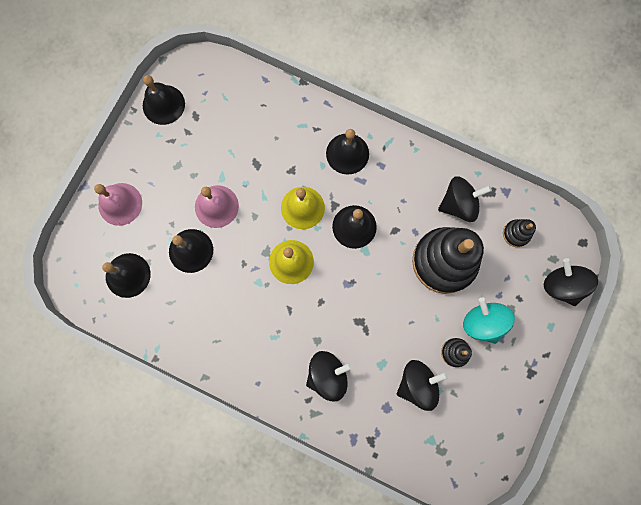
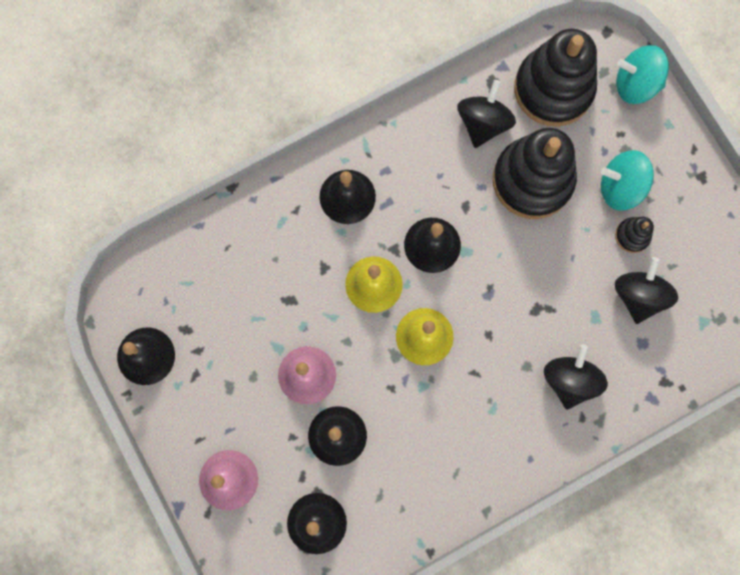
camera: 55 degrees left, 0 degrees up
black stacking toy [503,219,536,247] -> black stacking toy [514,29,597,127], size x2.34
black spinning top [544,258,598,306] -> turquoise spinning top [616,45,669,104]

